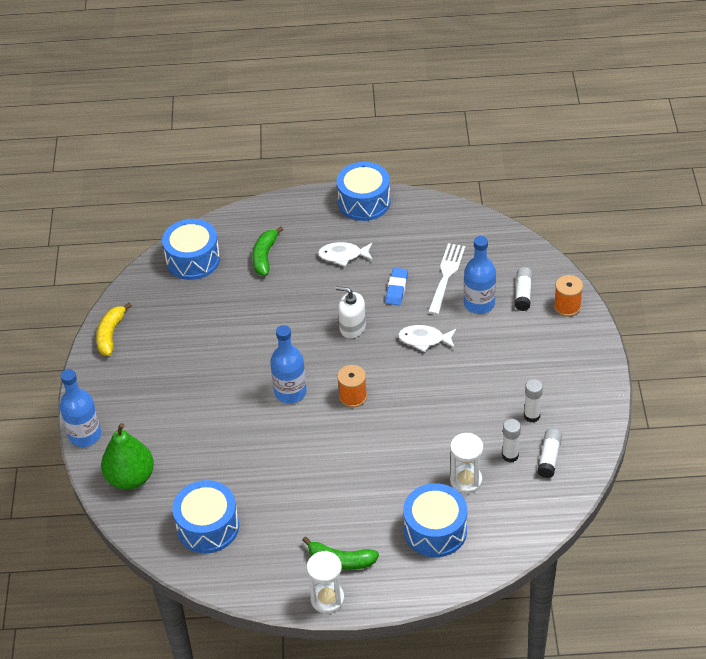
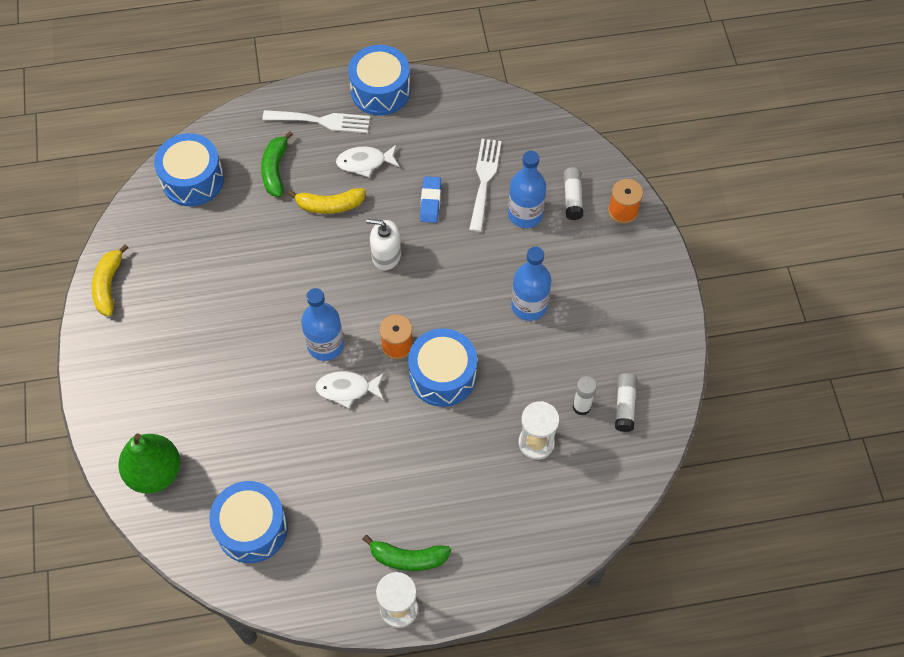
camera: 10 degrees left, 15 degrees up
blue bottle [60,369,101,447] -> blue bottle moved to [511,247,551,321]
white fish [398,325,456,352] -> white fish moved to [315,371,384,409]
blue drum [403,483,467,557] -> blue drum moved to [408,328,477,407]
white glue stick [524,379,543,423] -> none
none -> white fork [262,110,370,133]
none -> yellow banana [288,188,366,214]

